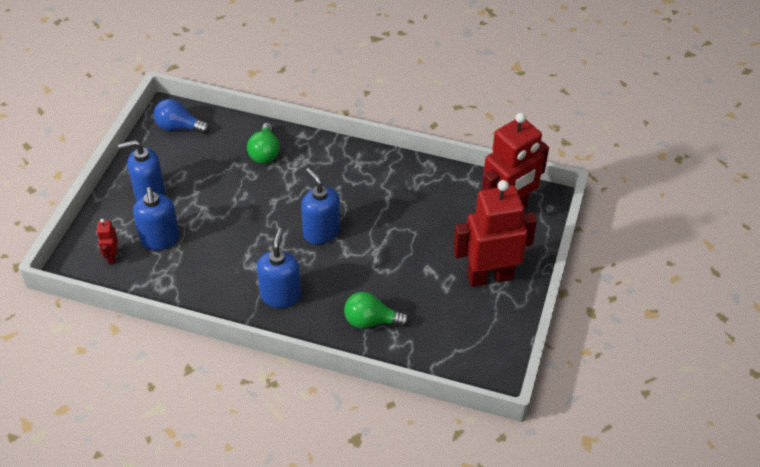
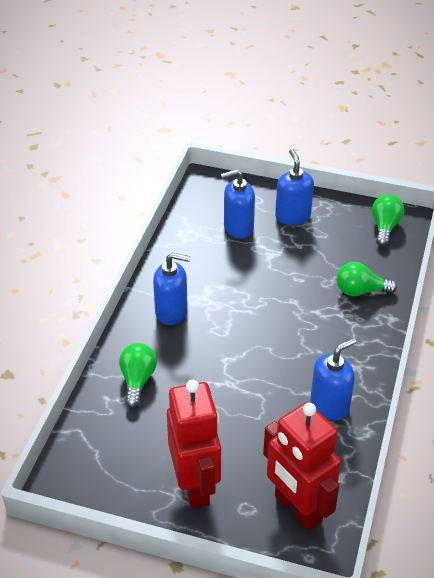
camera: 90 degrees right, 5 degrees down
red robot [96,219,118,264] -> none
blue light bulb [154,99,210,134] -> green light bulb [372,194,404,246]
blue soap dispenser [301,168,340,244] -> blue soap dispenser moved to [311,338,356,420]

